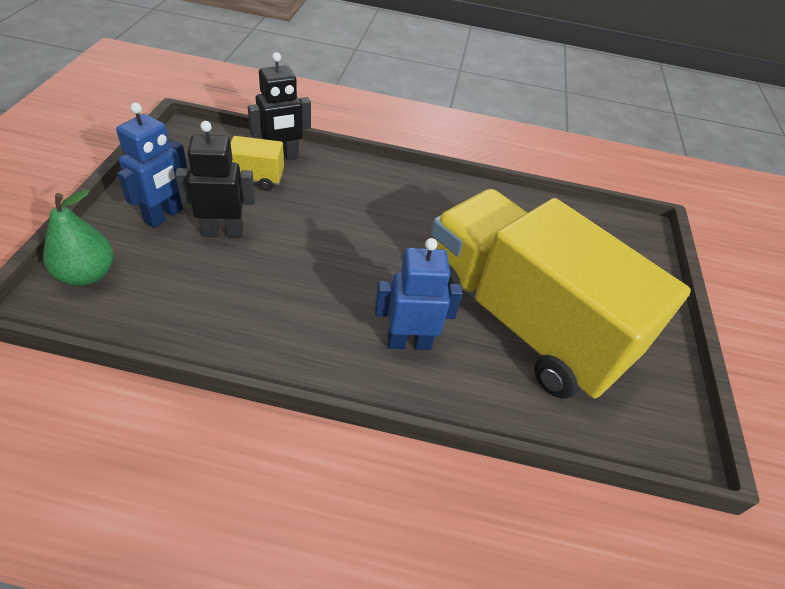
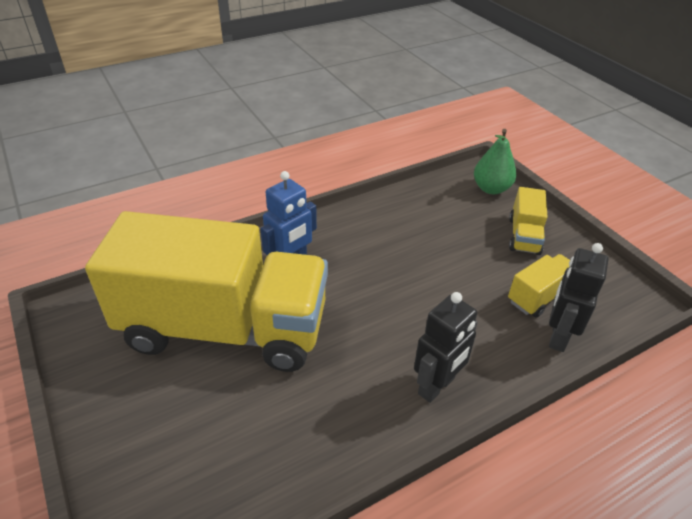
camera: 145 degrees right, 5 degrees down
blue robot [116,103,188,228] -> yellow truck [509,187,547,255]
black robot [175,121,255,237] -> black robot moved to [414,292,478,403]

